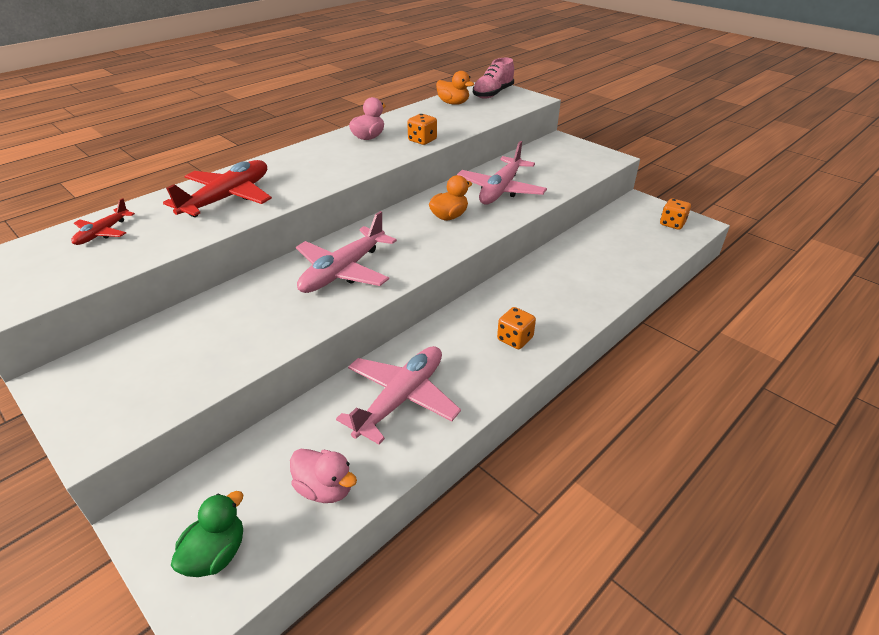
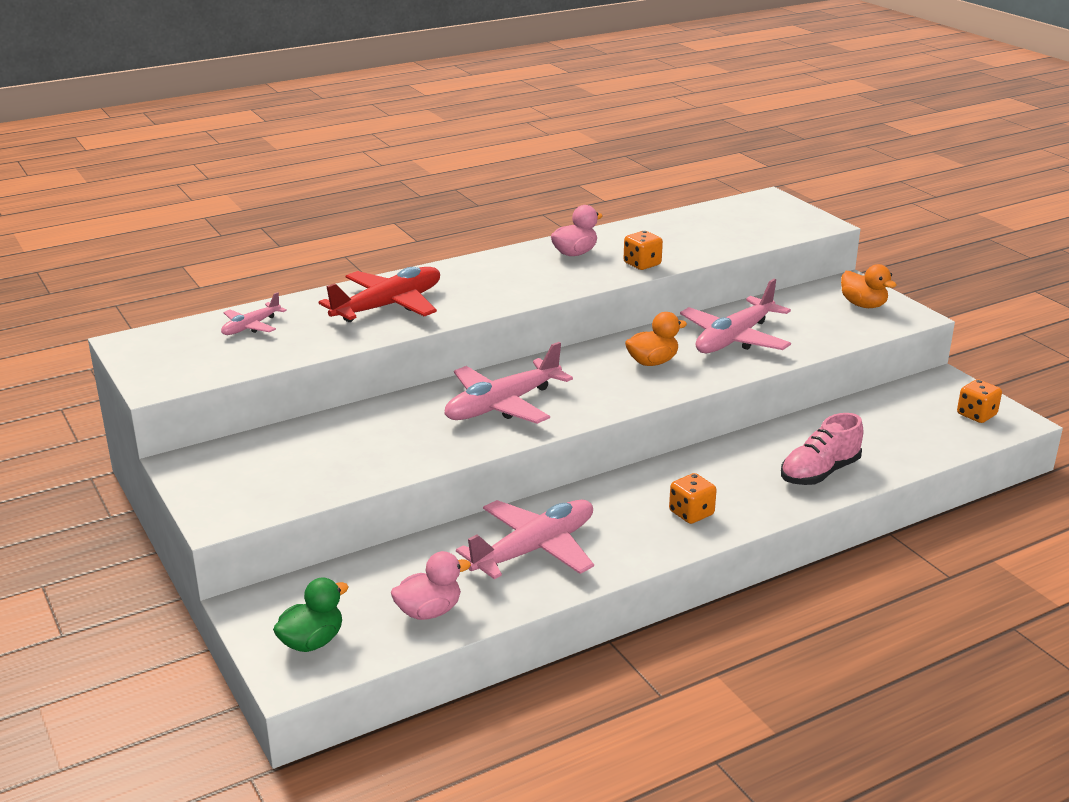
camera: 15 degrees right, 10 degrees down
red plane [71,198,135,245] -> pink plane [221,292,287,335]
pink duck [290,449,357,503] -> pink duck turned 75 degrees counterclockwise [391,551,471,620]
orange duck [436,71,474,105] -> orange duck moved to [841,264,897,308]
pink shoe [473,58,514,99] -> pink shoe moved to [781,413,863,485]

